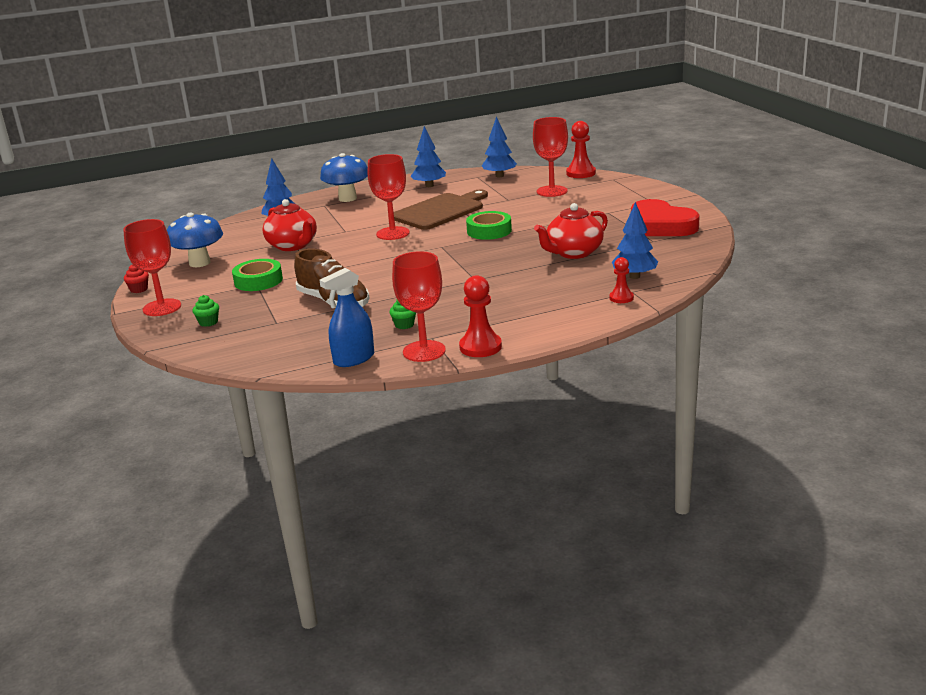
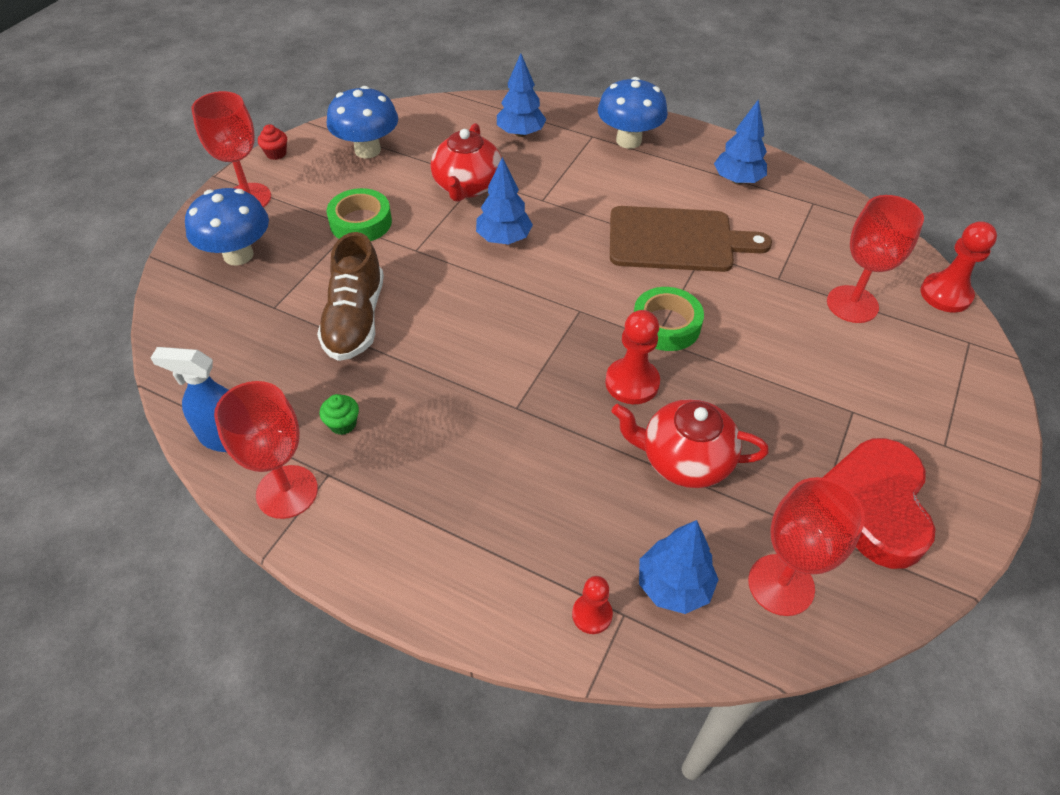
camera: 45 degrees right, 25 degrees up
green cupcake [193,295,219,327] -> blue mushroom [185,188,269,266]
red goblet [368,154,410,240] -> red goblet moved to [748,477,865,616]
red pawn [459,275,502,357] -> red pawn moved to [605,310,660,404]
blue tree [482,116,517,177] -> blue tree moved to [476,157,533,244]

